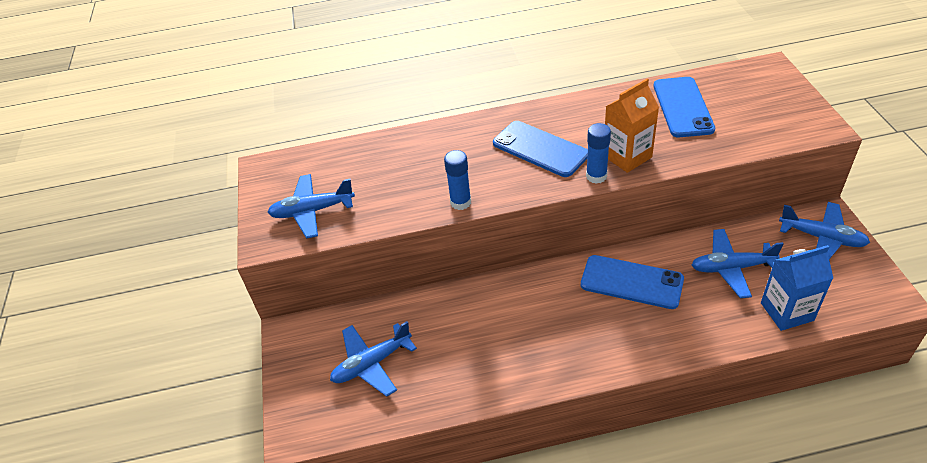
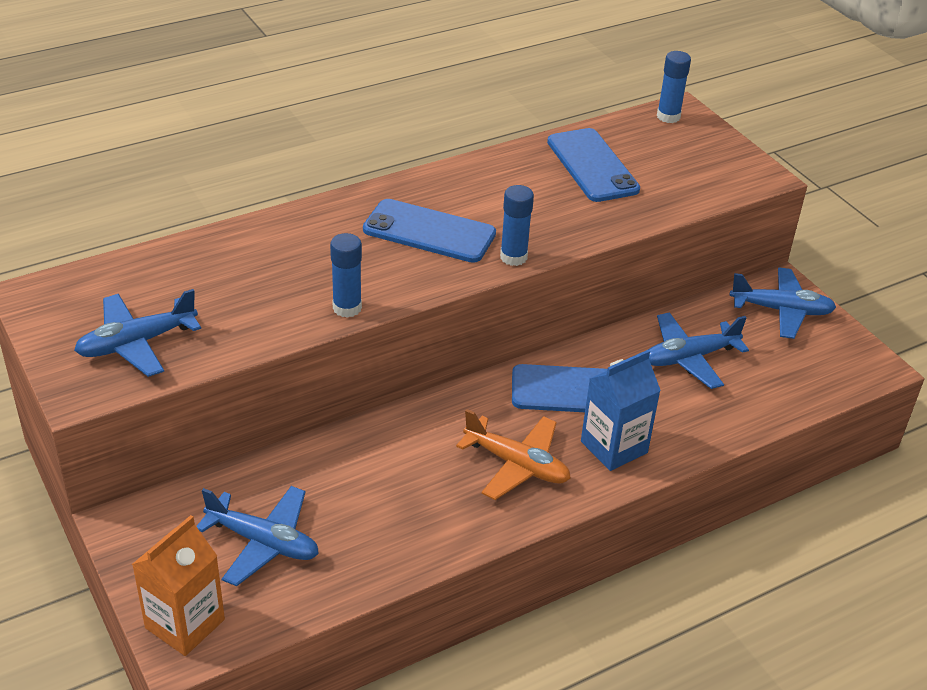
camera: 25 degrees left, 5 degrees down
blue plane [330,321,417,397] -> blue plane turned 105 degrees counterclockwise [196,486,319,586]
orange carton [605,78,659,173] -> orange carton moved to [132,515,225,656]
blue carton [761,245,833,331] -> blue carton moved to [581,350,661,471]
none -> orange plane [456,409,571,500]
none -> blue glue stick [657,51,691,123]

